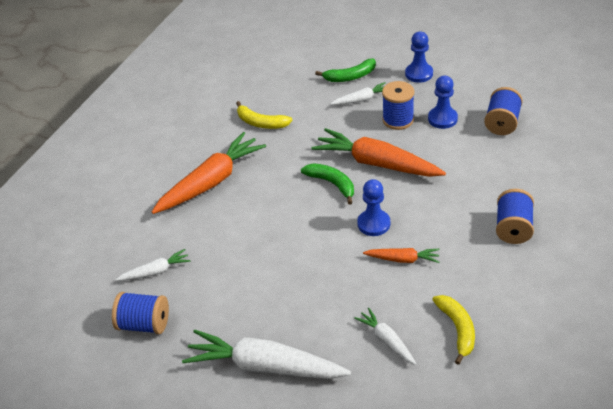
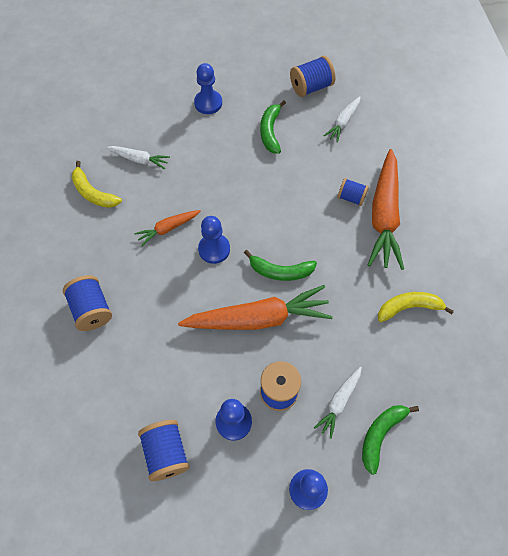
camera: 140 degrees right, 20 degrees up
white carrot [182,330,351,379] -> blue pawn [194,63,222,114]
none -> green banana [260,101,286,154]
none -> blue spool [338,178,369,206]

